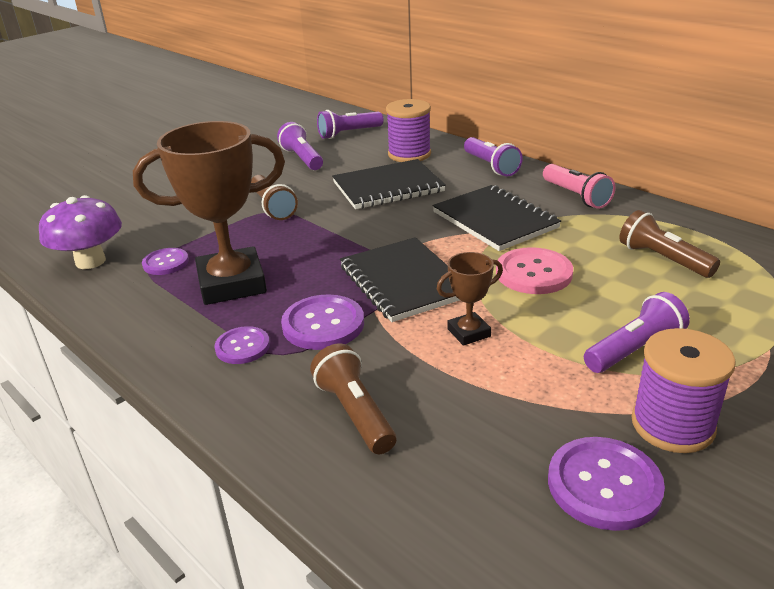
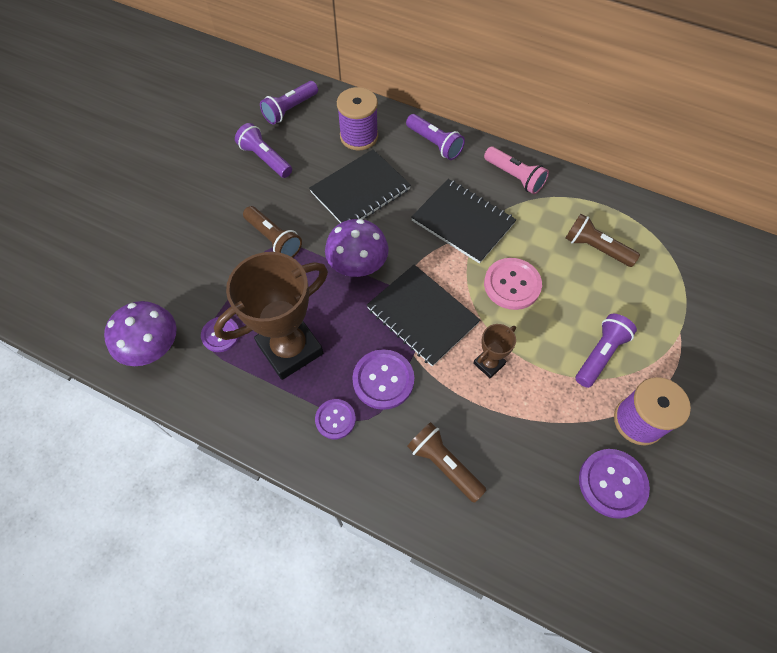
camera: 20 degrees left, 30 degrees up
none -> purple mushroom [325,219,389,277]

